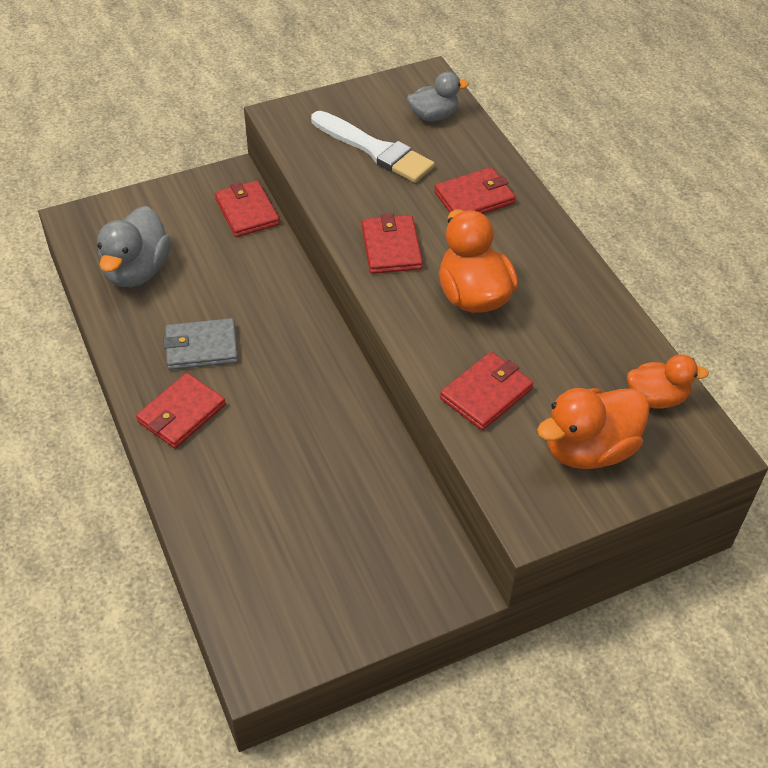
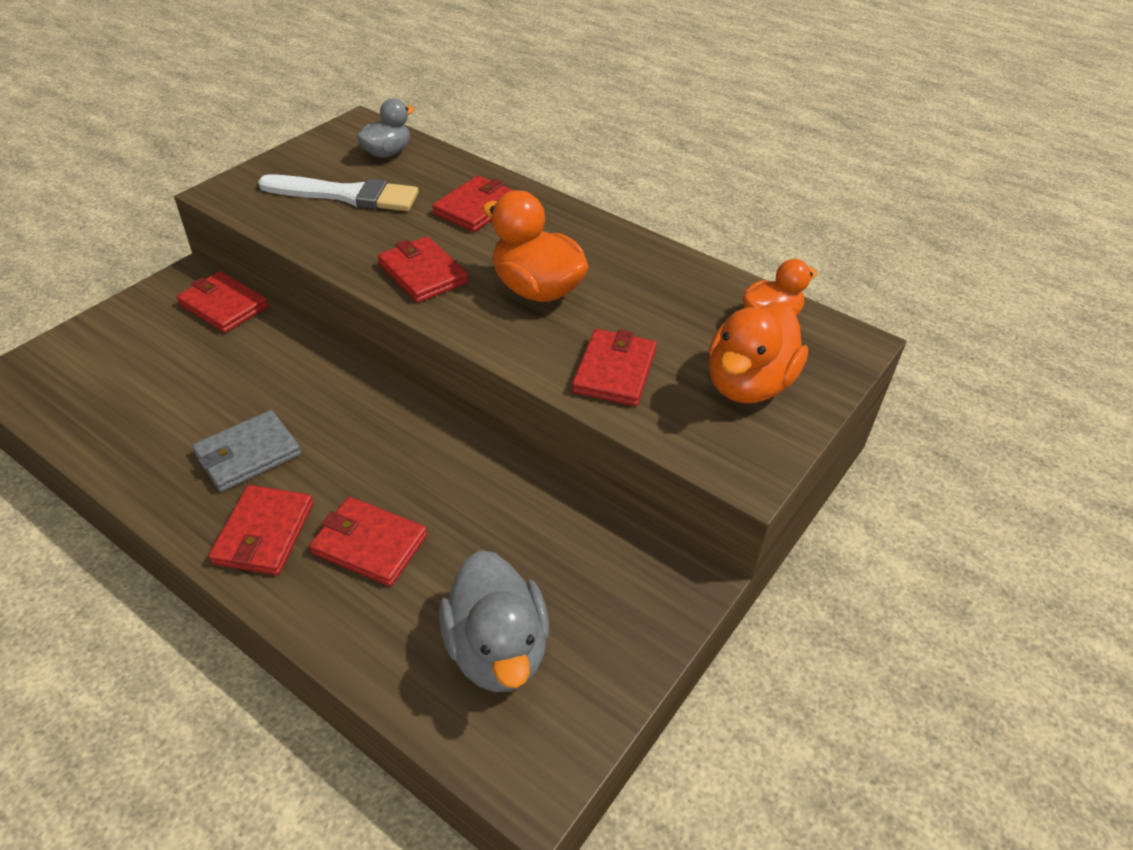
camera: 30 degrees left, 5 degrees down
grey duck [97,206,171,287] -> grey duck moved to [439,550,549,692]
none -> red wallet [309,497,427,586]

